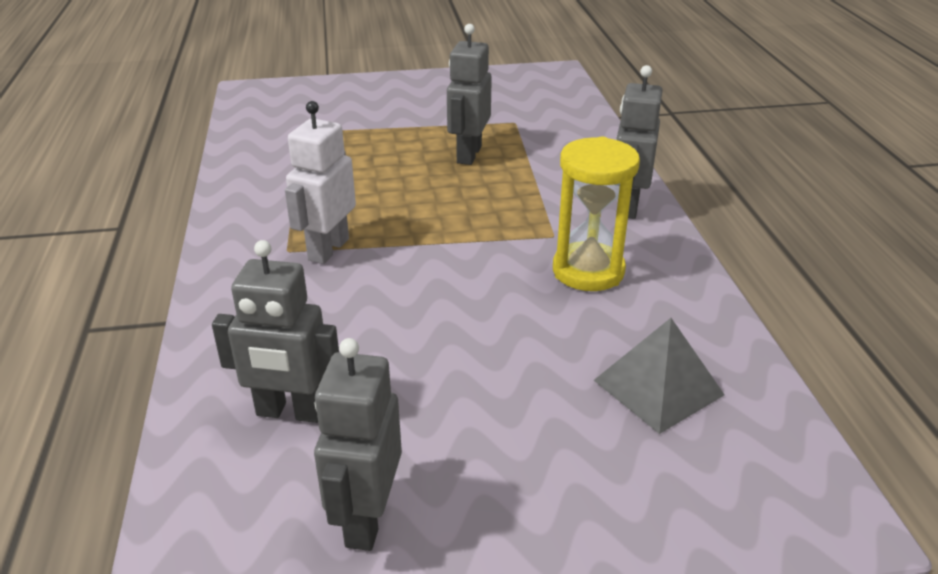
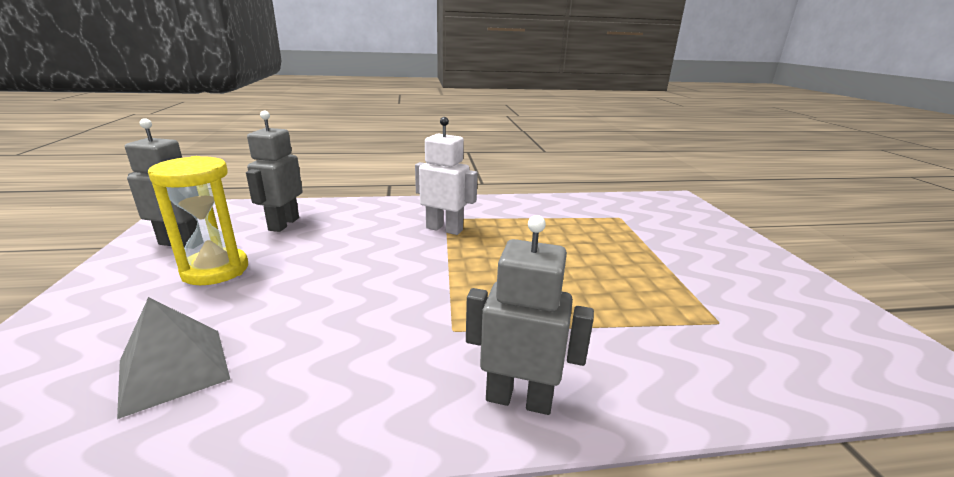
camera: 90 degrees right, 10 degrees down
grey robot [447,24,492,165] -> none
yellow hourglass [553,137,640,291] -> yellow hourglass moved to [148,156,248,285]

